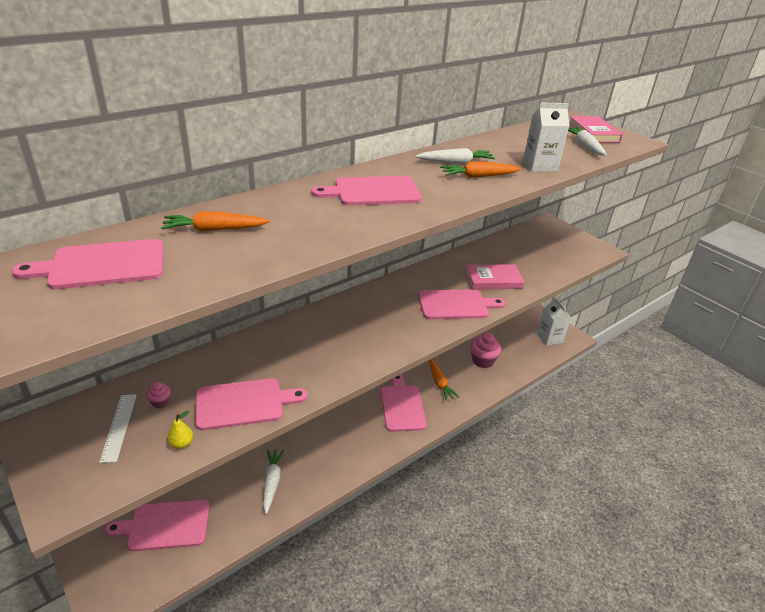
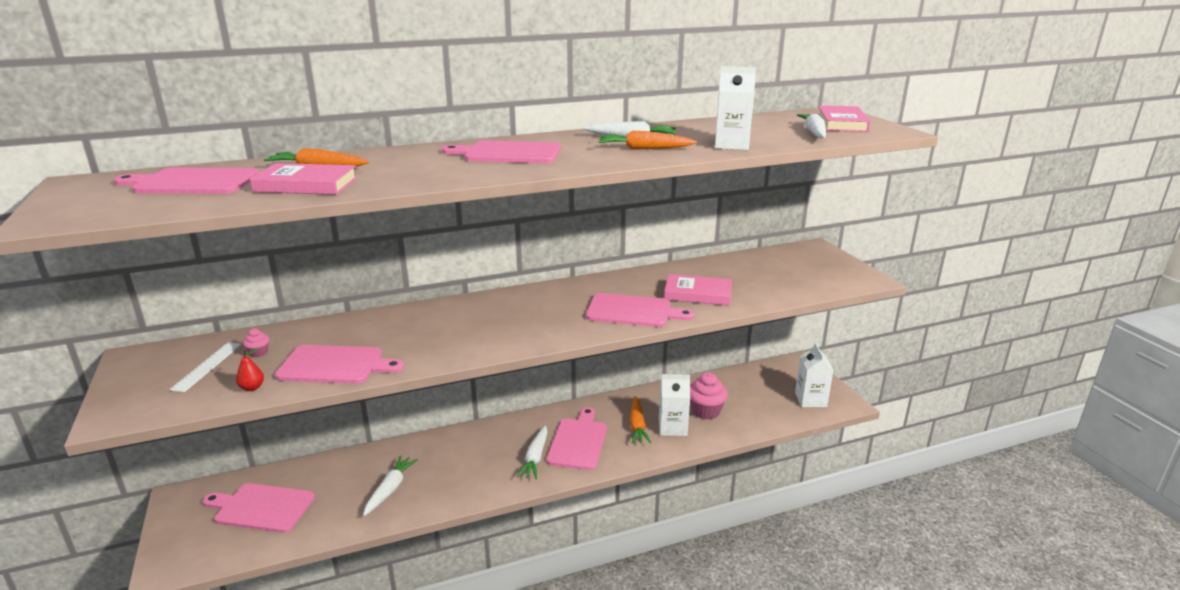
camera: 20 degrees right, 10 degrees down
yellow pear [167,411,193,449] -> red pear [236,348,264,391]
none -> pink book [250,163,357,195]
none -> white carrot [517,425,548,479]
none -> white carton [659,374,690,436]

